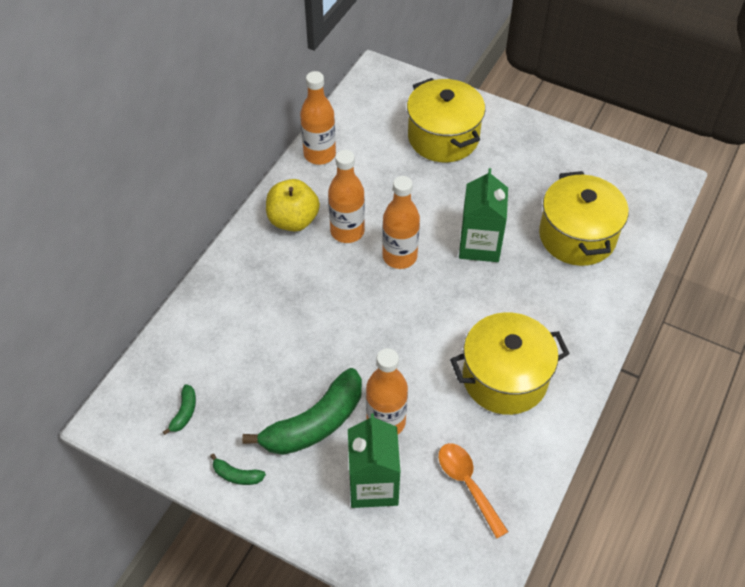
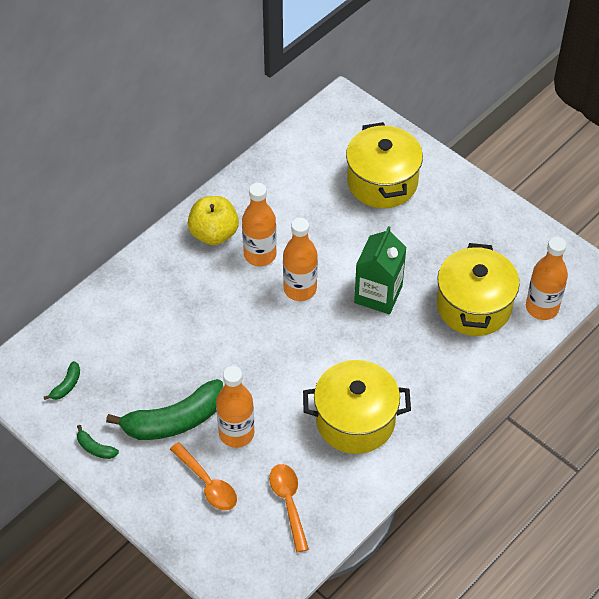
camera: 15 degrees right, 0 degrees up
orange bottle [300,71,336,165] -> orange bottle moved to [526,237,568,320]
green carton [348,413,400,508] -> orange spoon [170,442,237,511]

